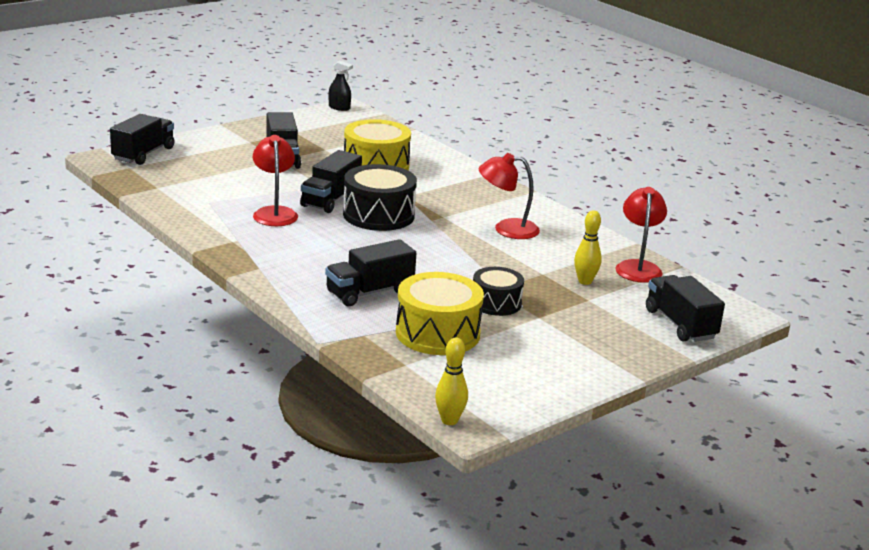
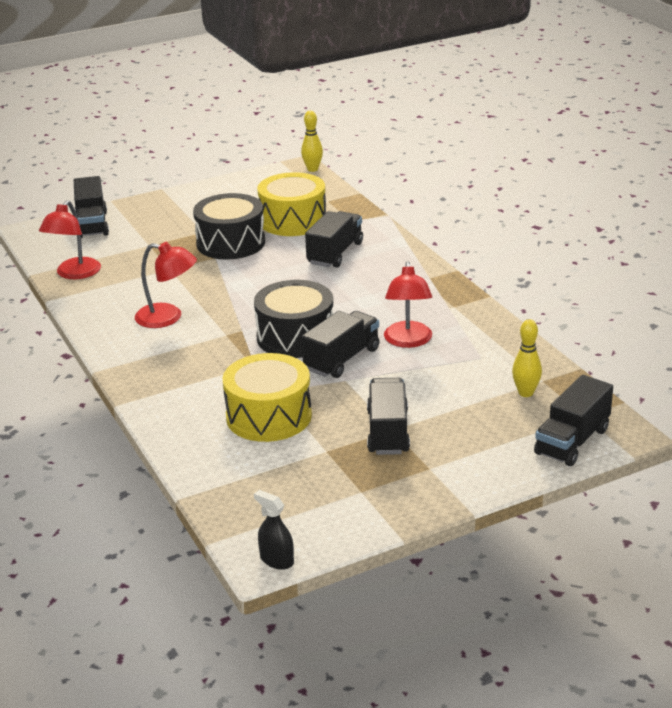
camera: 165 degrees left, 5 degrees up
black truck [325,239,416,306] -> black truck turned 45 degrees counterclockwise [305,211,363,268]
black drum [473,267,524,316] -> black drum [193,193,265,260], size x1.60
yellow bowling pin [574,210,602,285] -> yellow bowling pin moved to [512,319,542,397]

